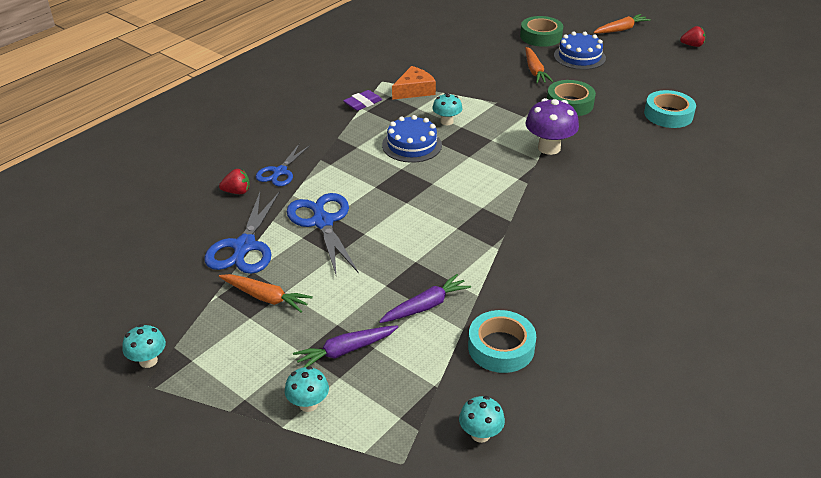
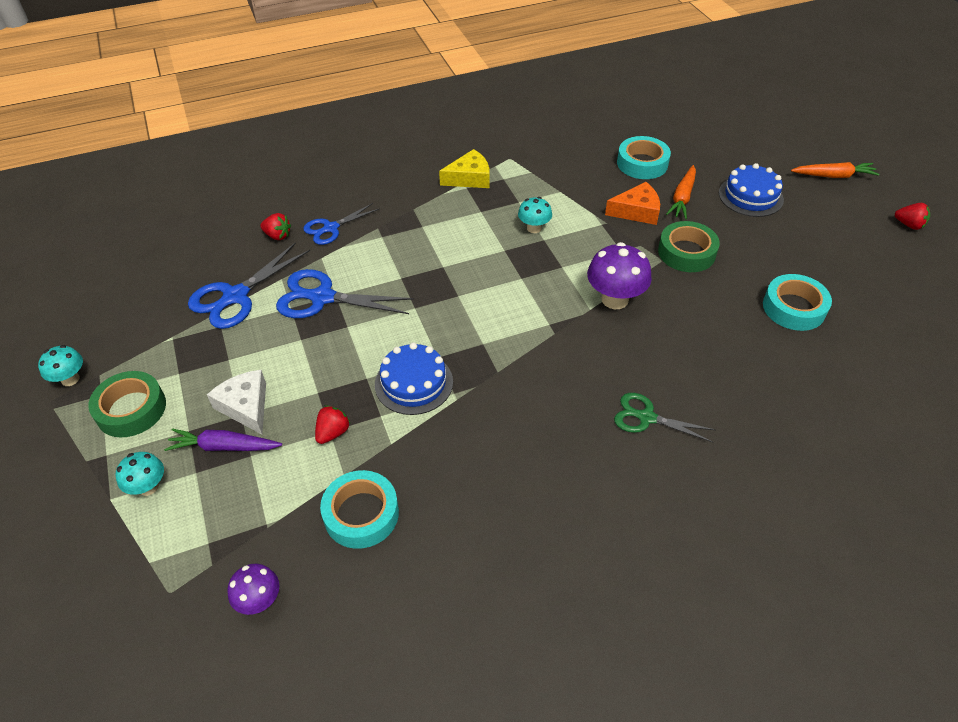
camera: 30 degrees right, 10 degrees up
orange carrot [219,274,313,313] -> none
blue scissors [286,193,359,274] -> blue scissors turned 90 degrees counterclockwise [276,269,414,318]
purple eraser [343,90,382,111] -> yellow cheese [439,149,489,188]
purple carrot [379,274,471,323] -> red strawberry [315,405,350,444]
blue cake [382,115,442,163] -> blue cake moved to [375,342,453,415]
orange cheese [392,66,436,100] -> orange cheese moved to [605,182,660,225]
turquoise mushroom [459,396,505,443] -> purple mushroom [227,564,279,615]
green tape [520,16,563,47] -> green tape moved to [88,371,166,437]
none -> white cheese [207,370,266,434]
none -> green scissors [614,393,715,442]
none -> turquoise tape [617,136,671,179]

